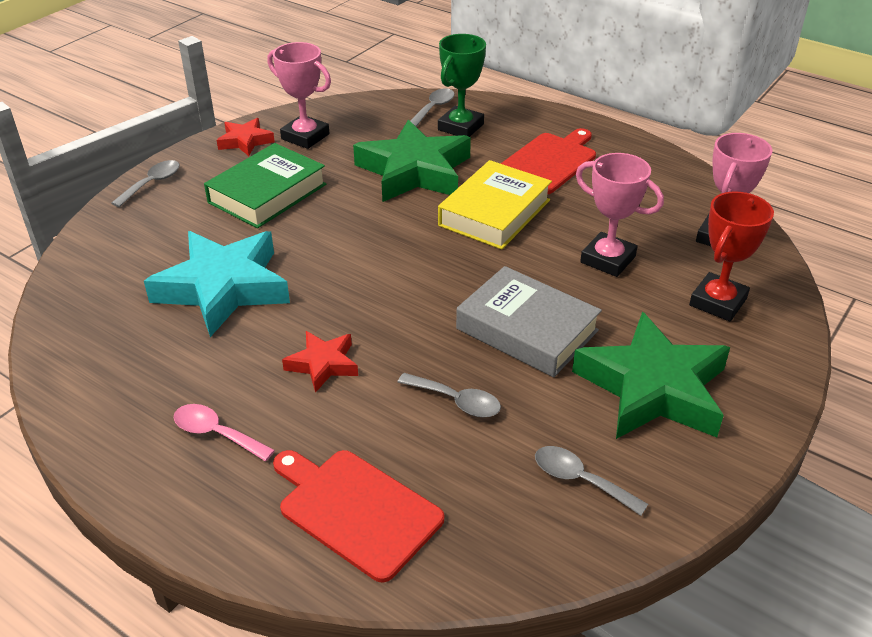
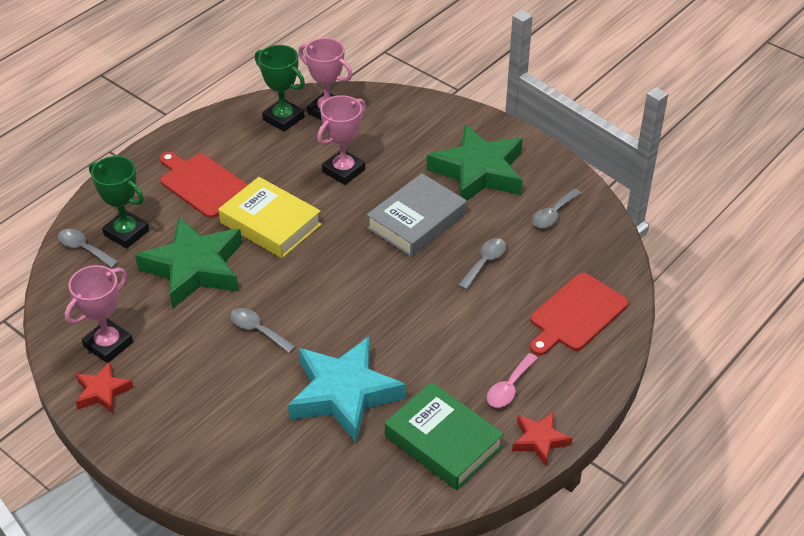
camera: 85 degrees left, 5 degrees up
grey spoon [112,160,180,207] -> grey spoon moved to [230,308,296,353]
green book [204,143,326,228] -> green book moved to [385,382,504,490]
red star [282,331,358,393] -> red star moved to [512,411,572,466]
red trophy [689,192,774,321] -> none
none -> green trophy [255,45,305,132]

